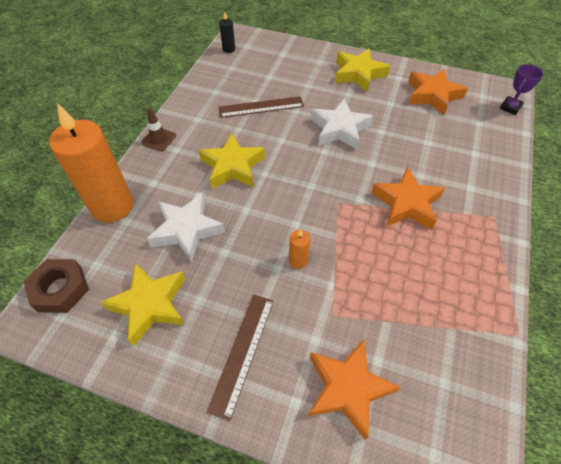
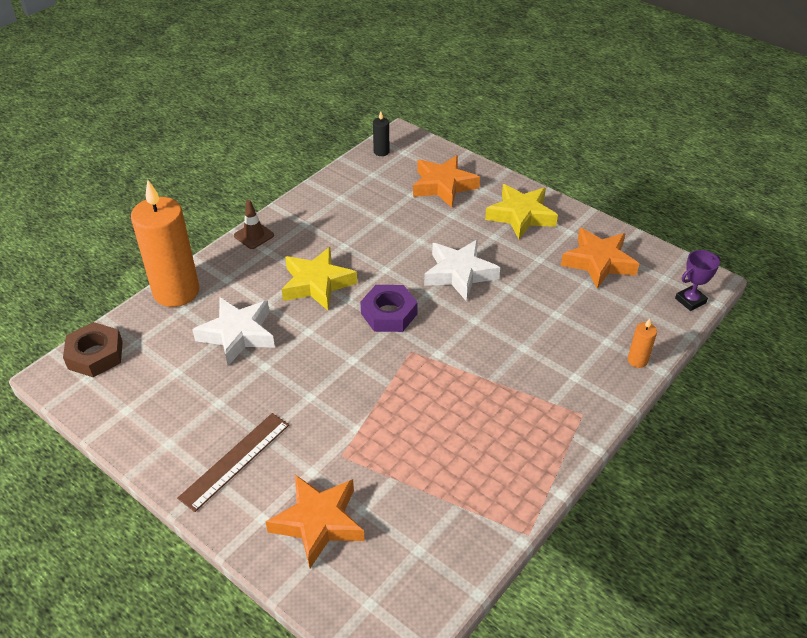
camera: 20 degrees right, 10 degrees down
yellow star [100,263,185,346] -> none
brown ruler [218,96,304,118] -> none
orange candle [289,229,310,269] -> orange candle moved to [628,318,657,368]
orange star [371,167,445,229] -> orange star moved to [413,155,480,208]
none -> purple nut [360,285,418,332]

